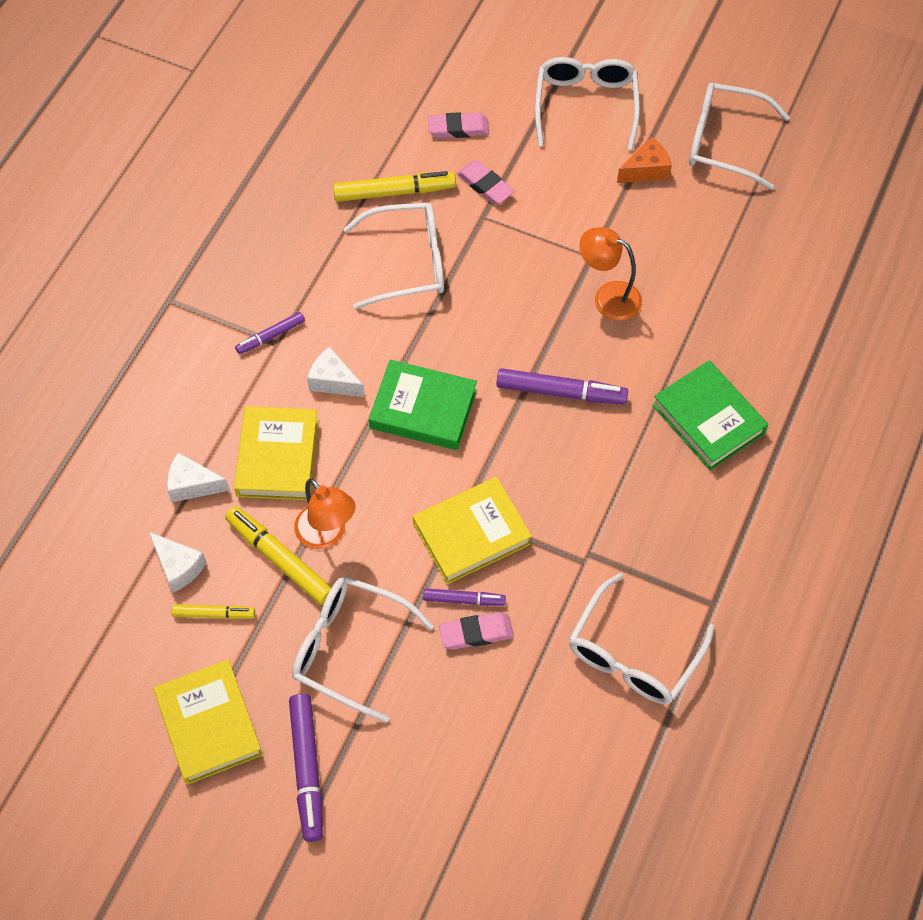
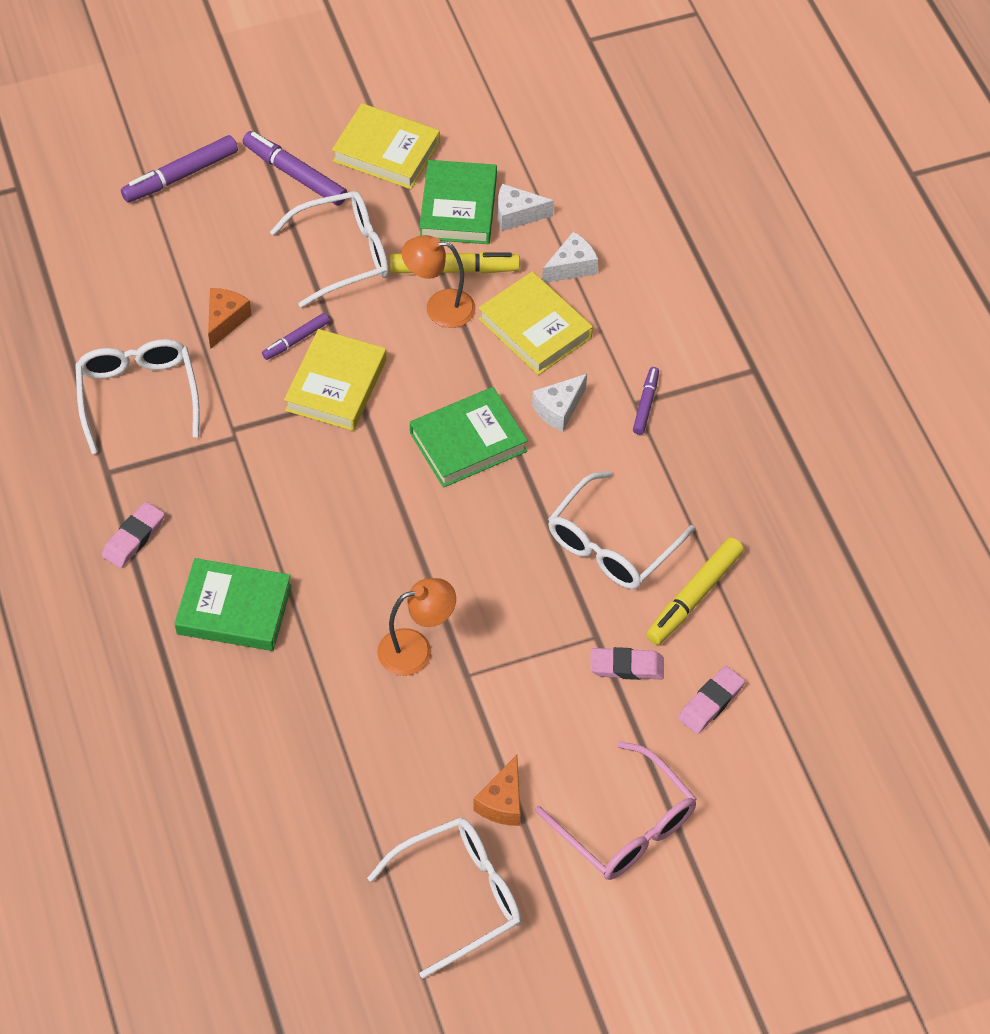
camera: 135 degrees right, 5 degrees down
yellow marker [172,604,255,619] -> green book [419,160,497,244]
white cheese [307,347,365,397] -> white cheese turned 150 degrees clockwise [532,374,587,432]
pink eraser [439,612,514,650] -> pink eraser moved to [102,502,165,568]
purple marker [496,368,628,405] -> purple marker moved to [121,135,238,203]
white glasses [535,57,640,150] -> pink glasses [535,741,697,880]
none -> orange cheese [208,288,252,349]

